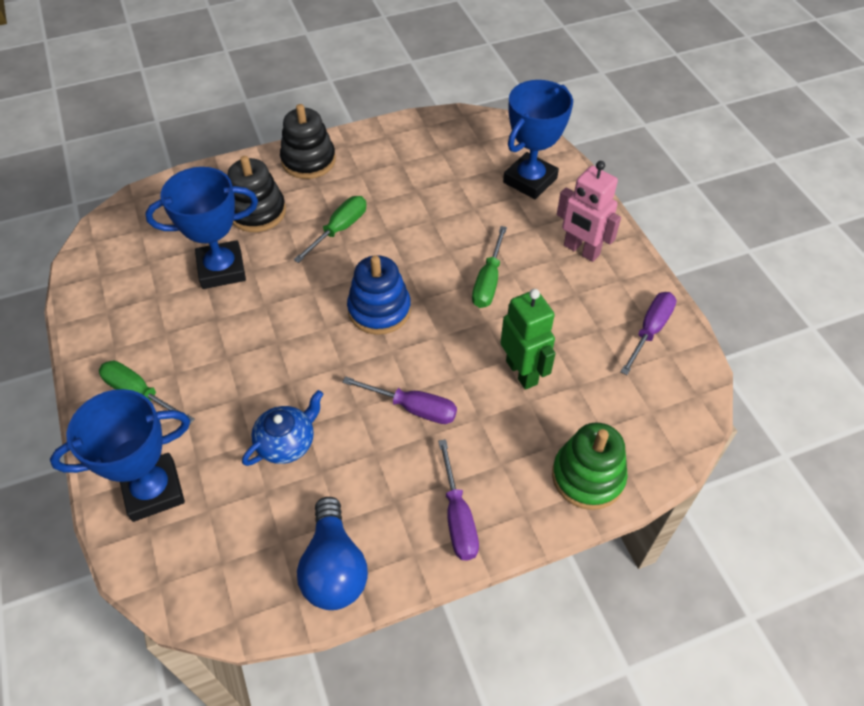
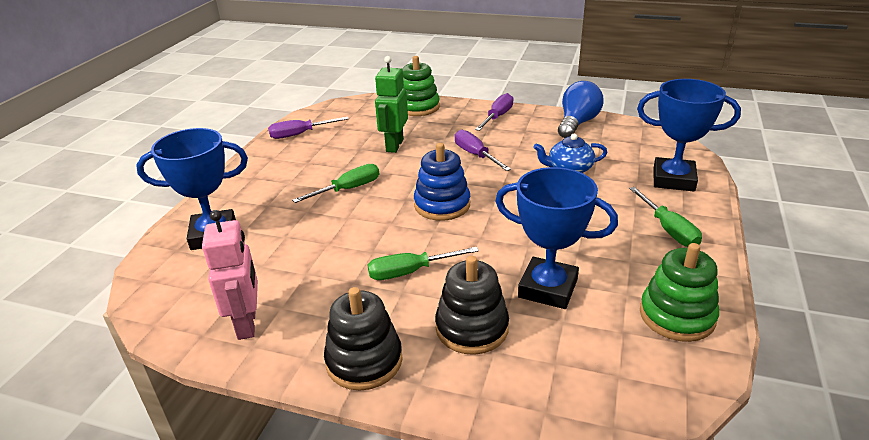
camera: 140 degrees left, 20 degrees down
pink robot [557,161,621,262] -> pink robot moved to [202,210,258,340]
none -> green stacking toy [640,243,719,342]

